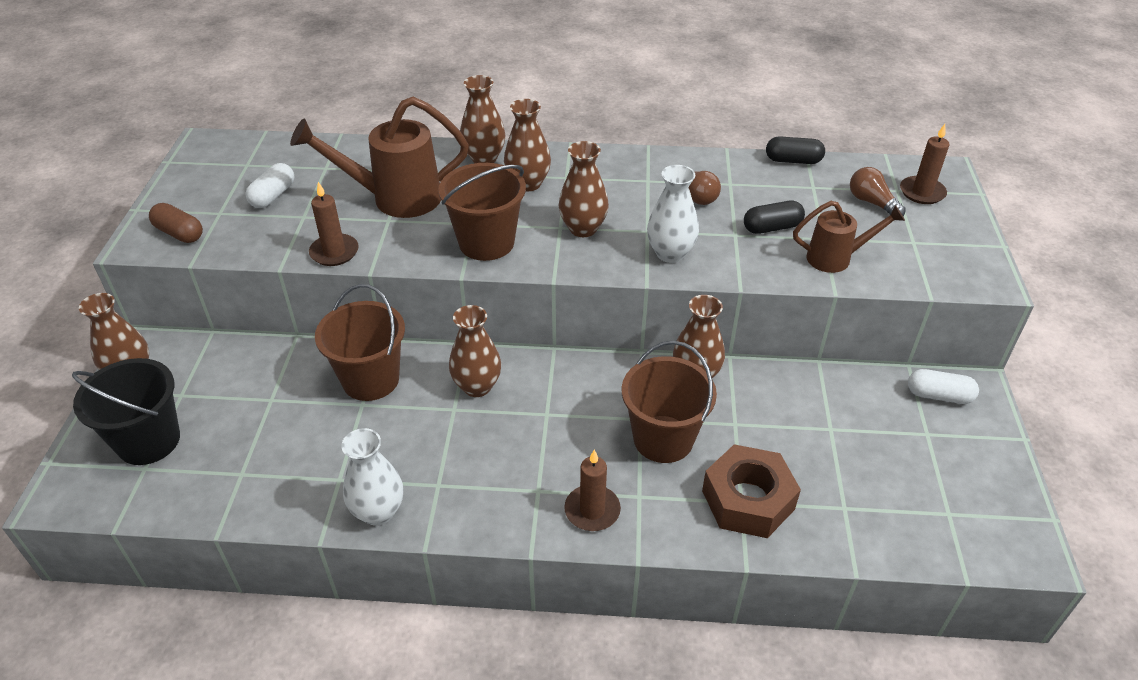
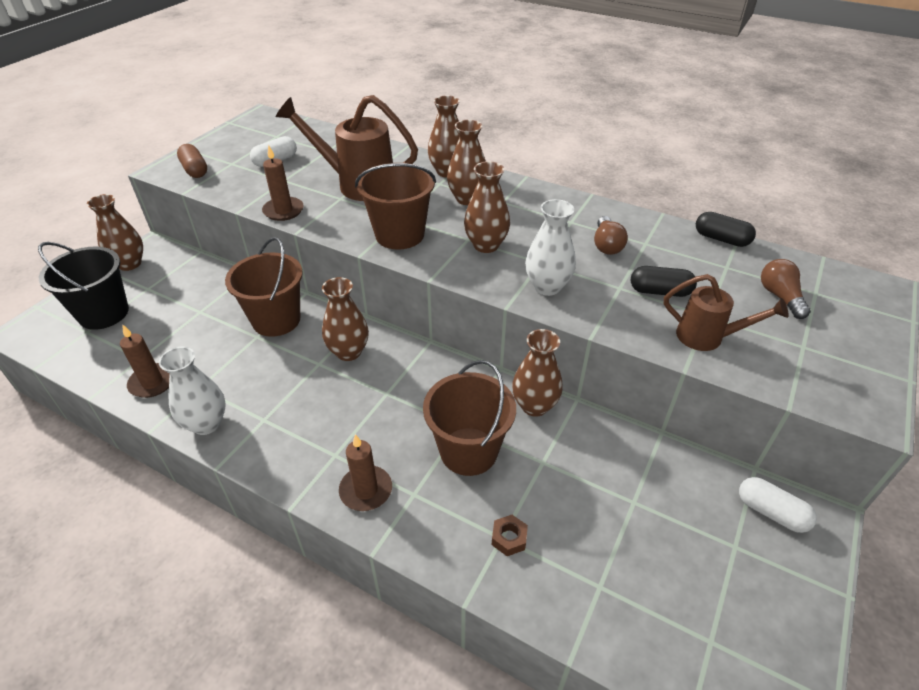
camera: 25 degrees right, 0 degrees up
brown nut [702,444,801,538] -> brown nut [492,515,528,556], size x0.41
brown candle [900,124,950,204] -> brown candle moved to [120,325,170,398]

